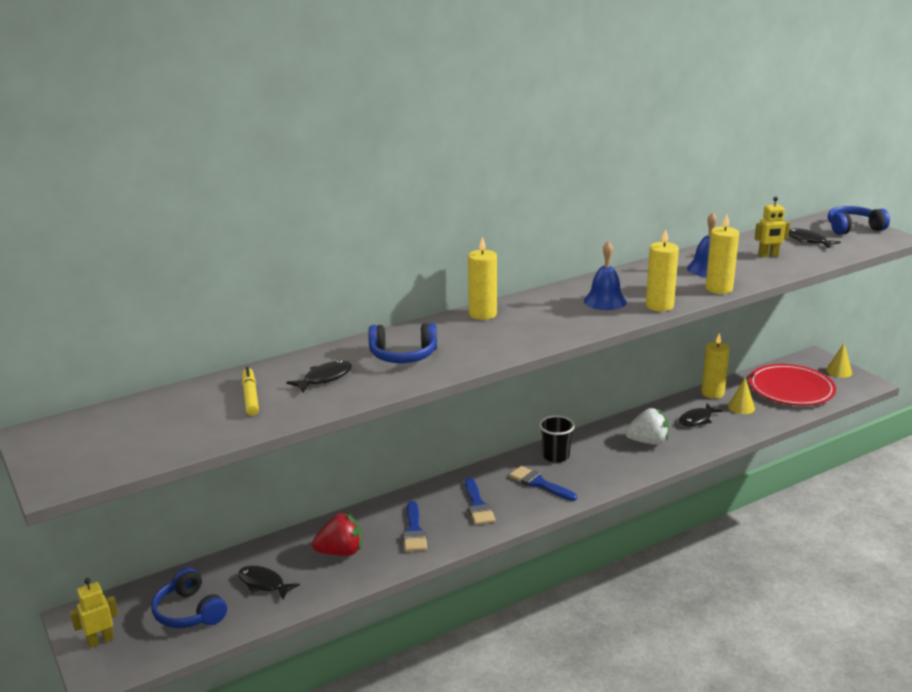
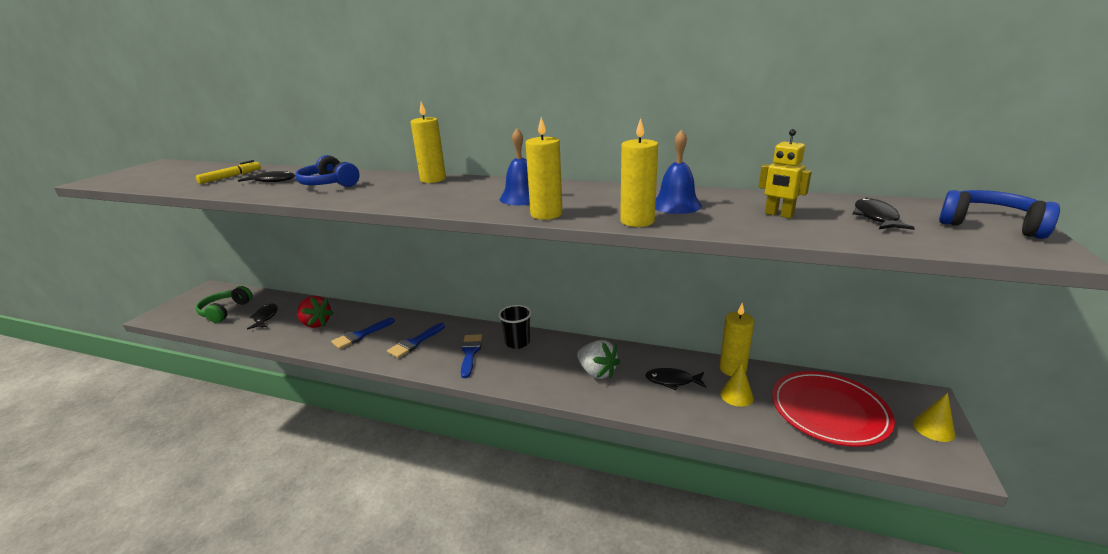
camera: 50 degrees right, 0 degrees up
yellow robot [70,578,118,648] -> none
blue headphones [151,567,227,628] -> green headphones [195,286,253,323]

